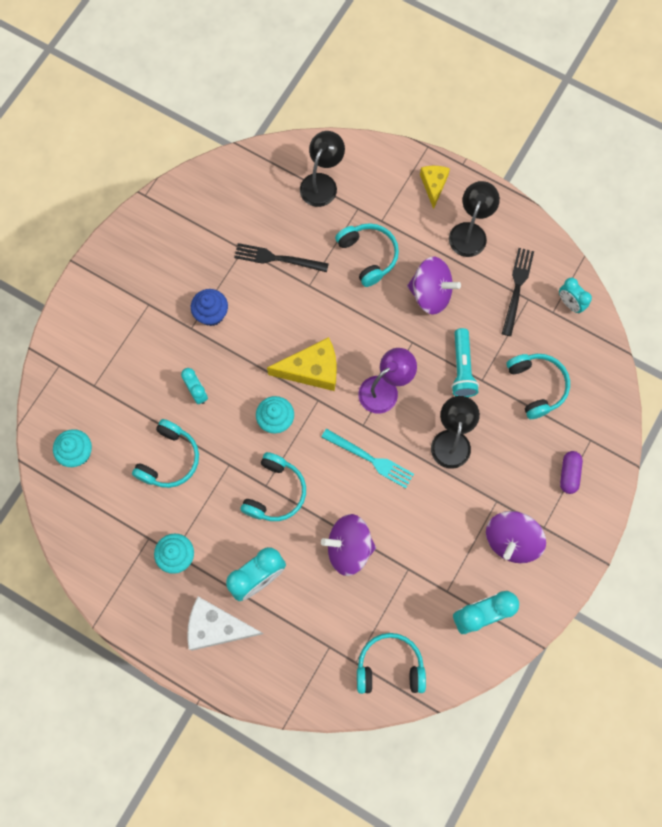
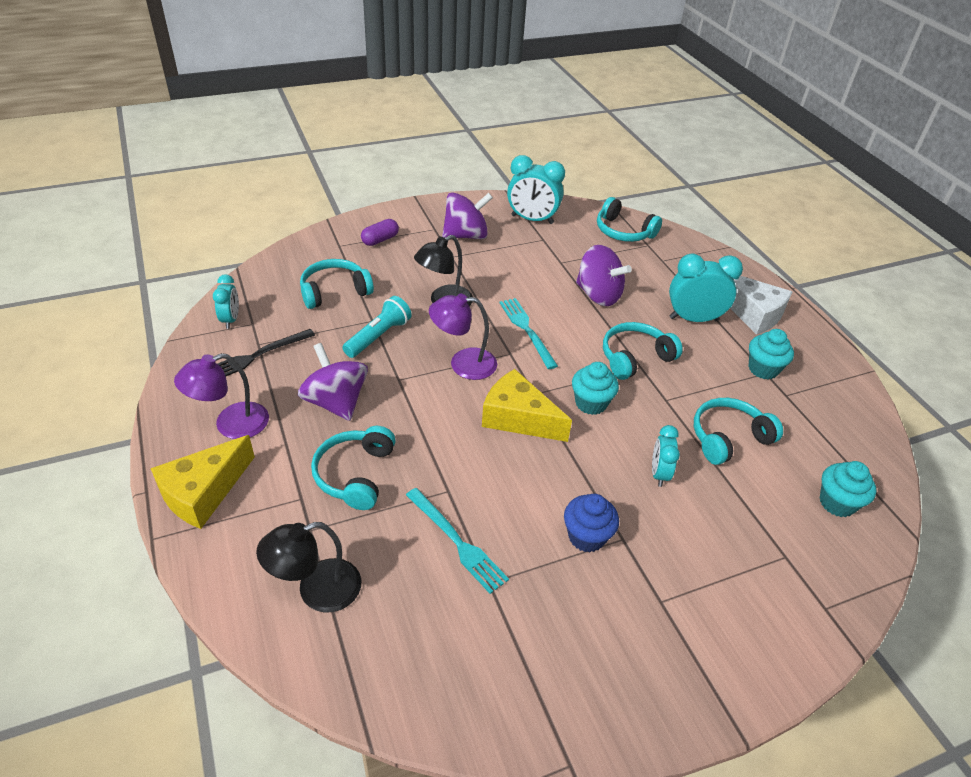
camera: 145 degrees left, 30 degrees down
black fork [234,243,329,272] -> turquoise fork [406,488,509,594]
yellow cheese [420,166,450,209] -> yellow cheese [151,435,255,529], size x1.60
black lamp [449,181,500,257] -> purple lamp [174,353,269,439]
turquoise headphones [506,354,570,419] -> turquoise headphones turned 45 degrees clockwise [300,259,374,309]

